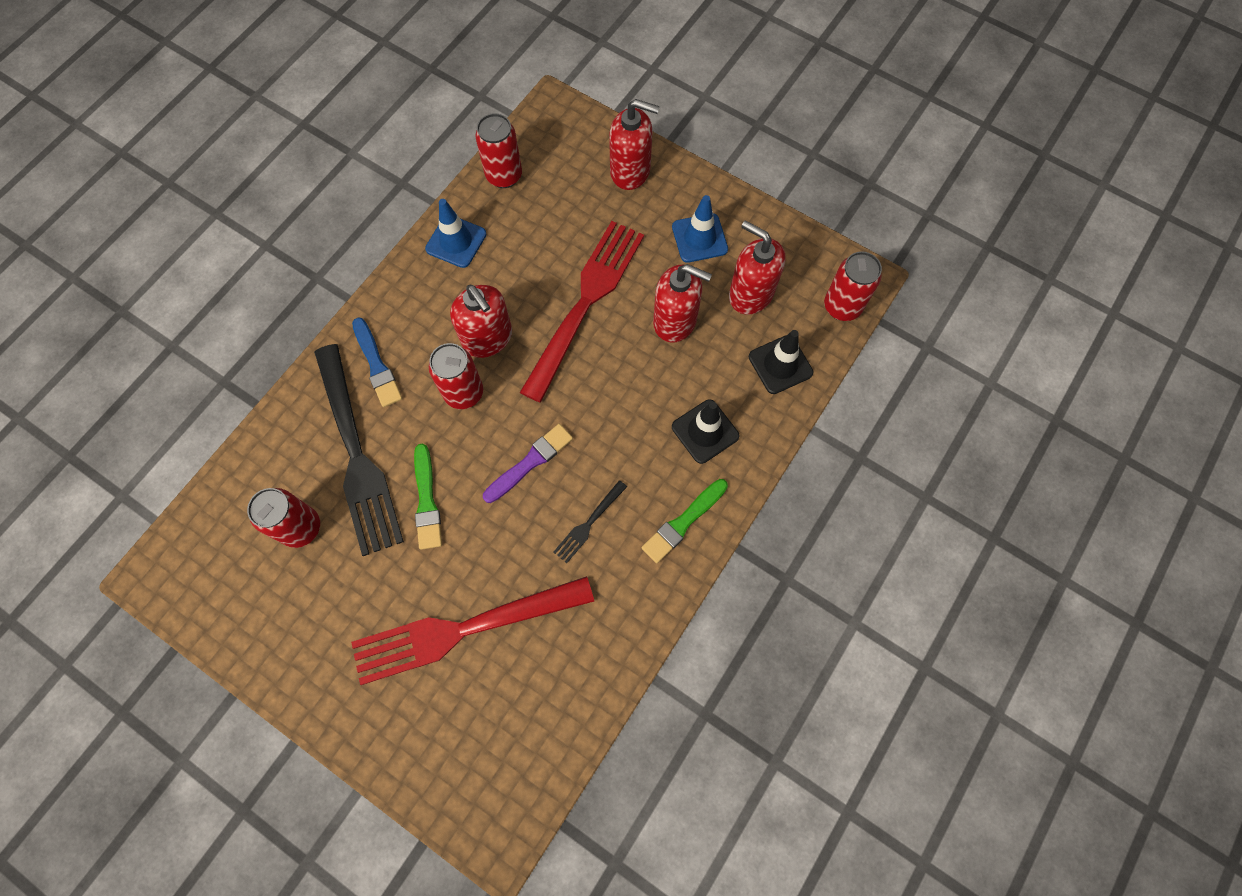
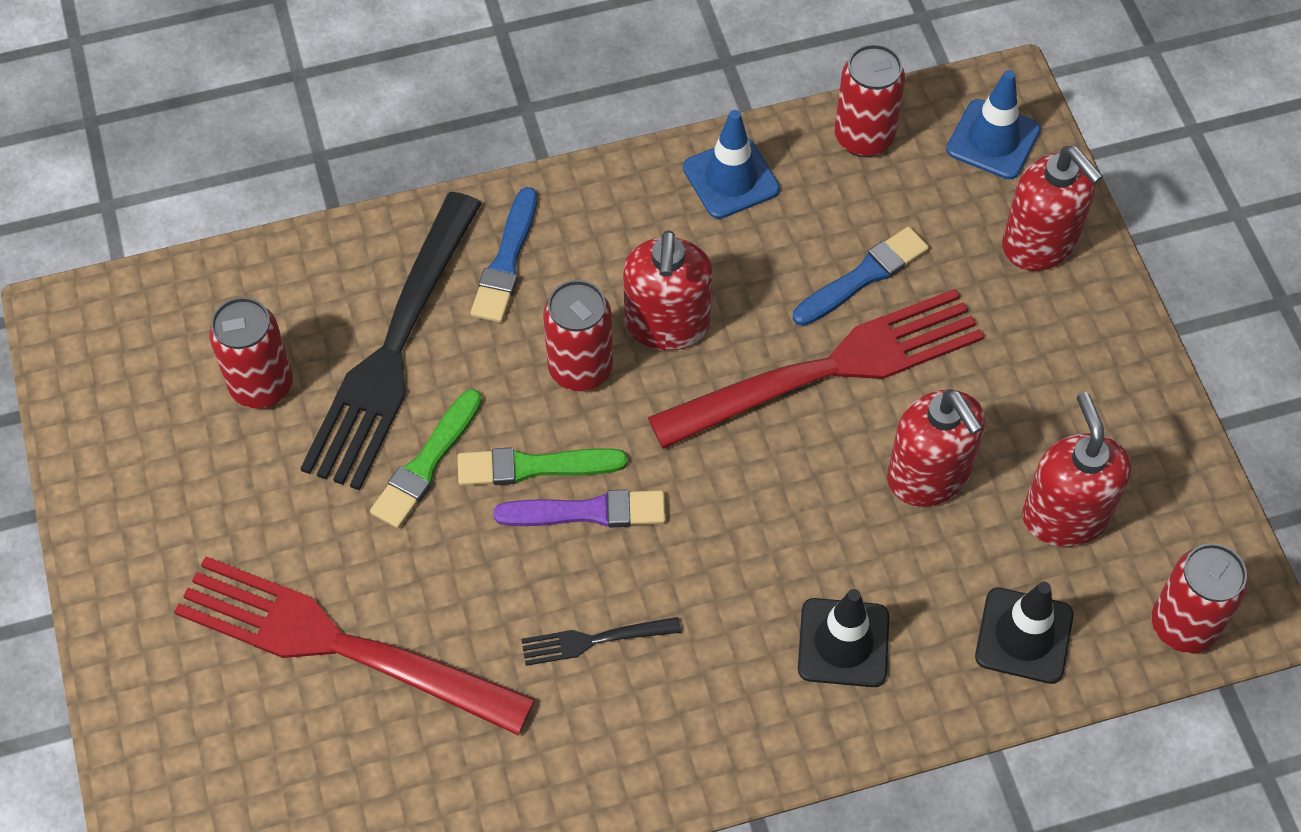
camera: 40 degrees right, 10 degrees down
green brush [642,479,728,563] -> green brush moved to [458,447,628,486]
blue traffic cone [672,195,728,263] -> blue traffic cone moved to [946,70,1041,179]
none -> blue brush [793,226,929,326]

